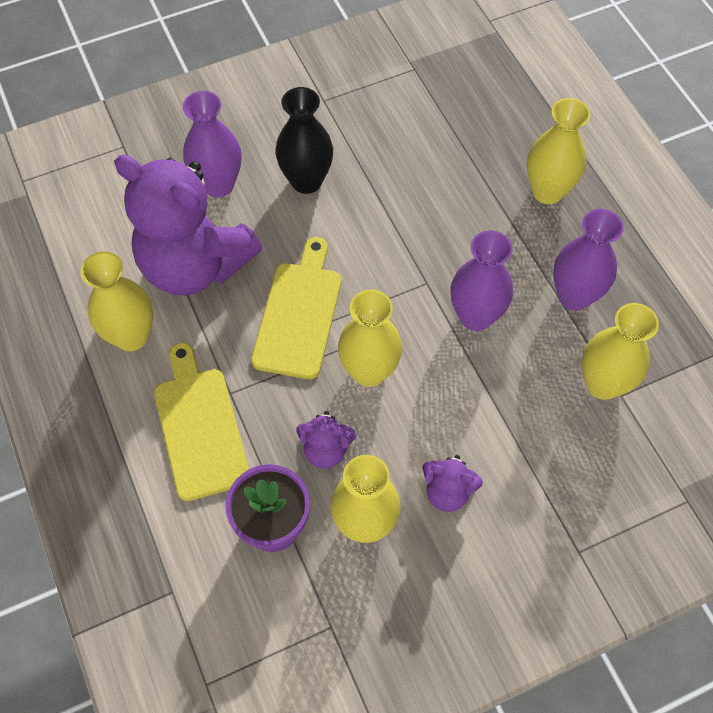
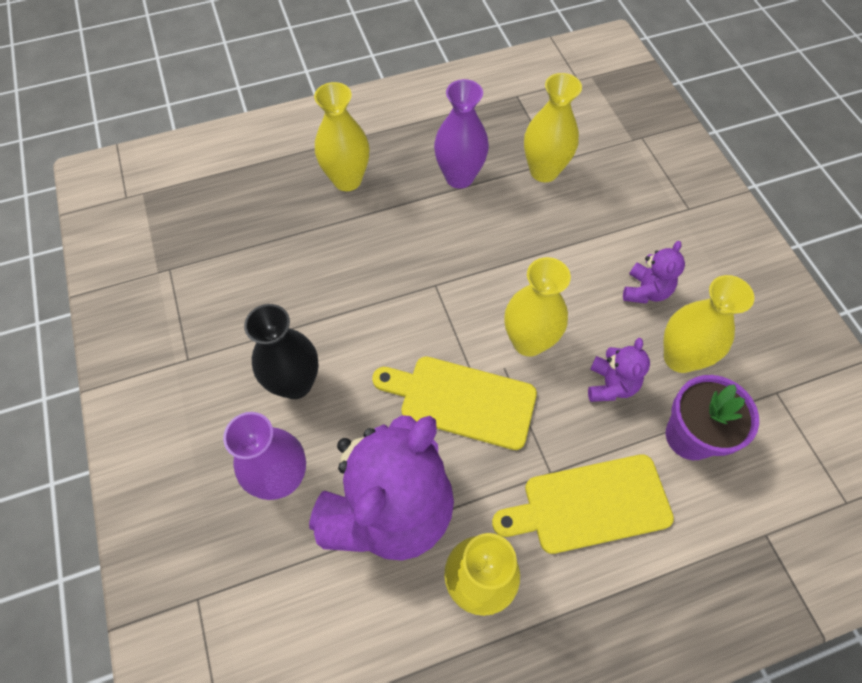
camera: 85 degrees left, 0 degrees up
purple vase [450,231,513,331] -> none

